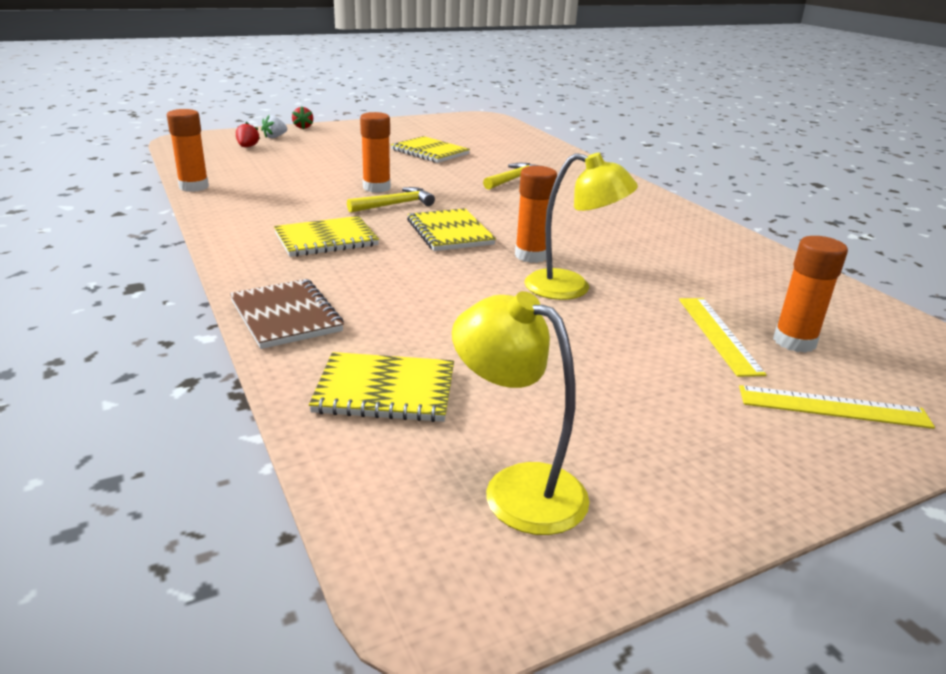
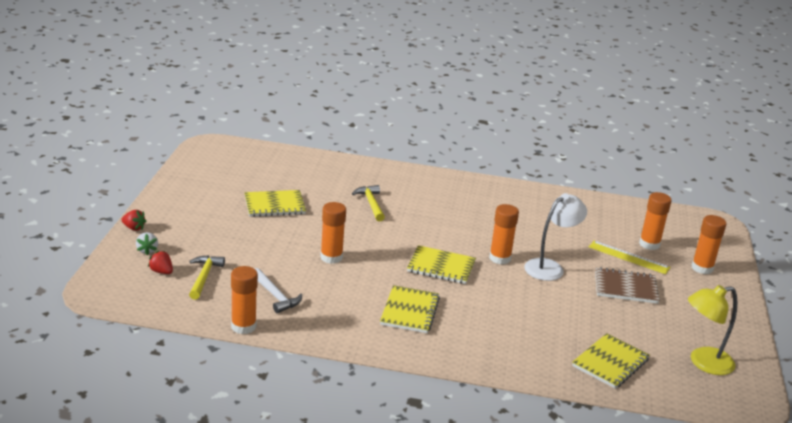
camera: 55 degrees left, 0 degrees up
brown notebook [230,279,344,349] -> brown notebook moved to [595,267,660,304]
yellow hammer [347,187,435,213] -> yellow hammer moved to [189,255,225,300]
yellow lamp [524,153,638,300] -> white lamp [524,193,587,281]
yellow ruler [739,385,935,429] -> orange glue stick [692,215,726,274]
none -> white hammer [255,268,302,313]

